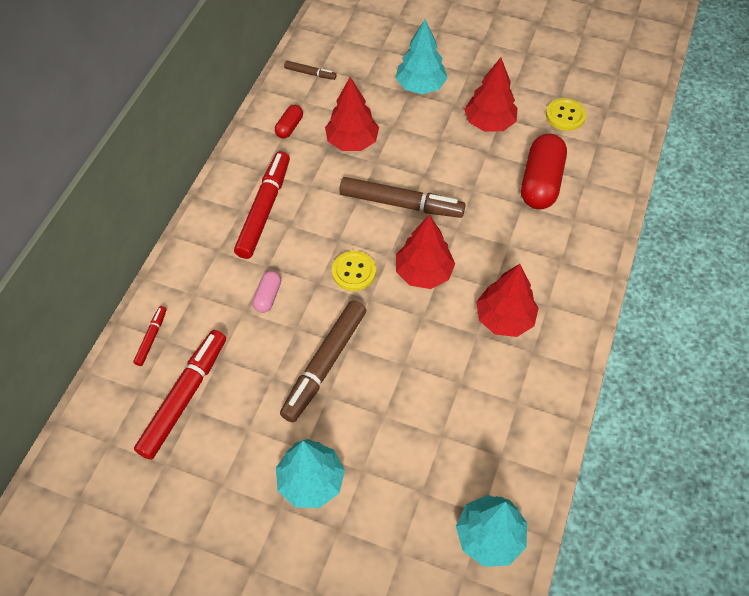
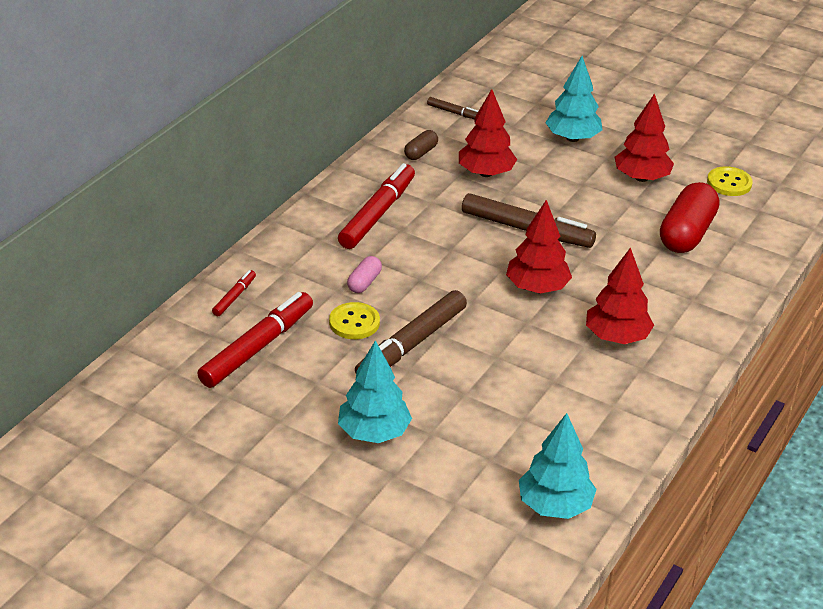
camera: 10 degrees right, 20 degrees down
red capsule [275,105,303,138] -> brown capsule [404,130,438,160]
yellow button [332,251,376,291] -> yellow button moved to [329,302,380,339]

